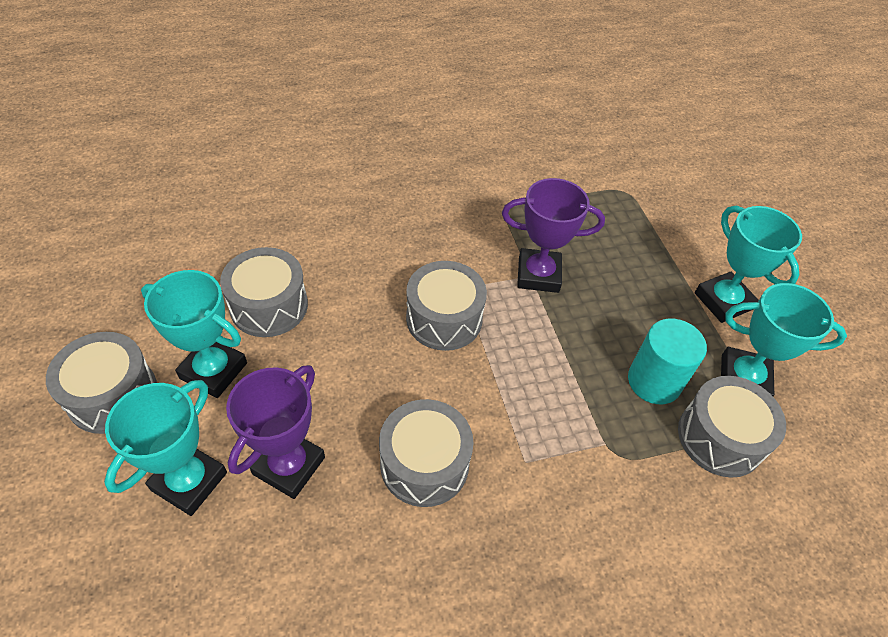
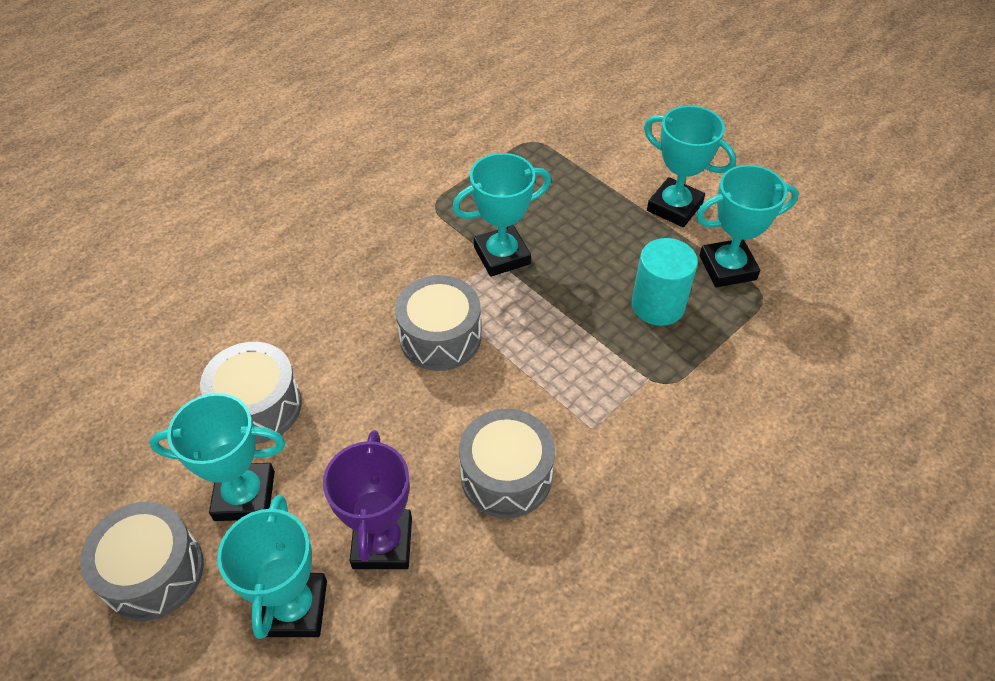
camera: 25 degrees left, 0 degrees up
purple trophy [502,178,605,293] -> turquoise trophy [452,153,551,277]
grey drum [678,376,786,478] -> none

